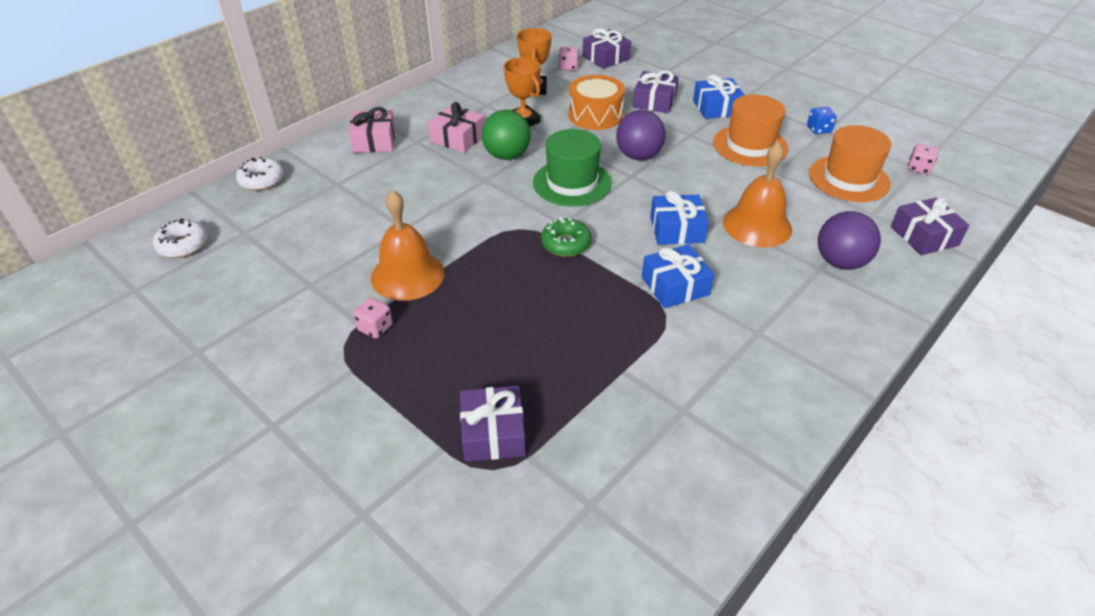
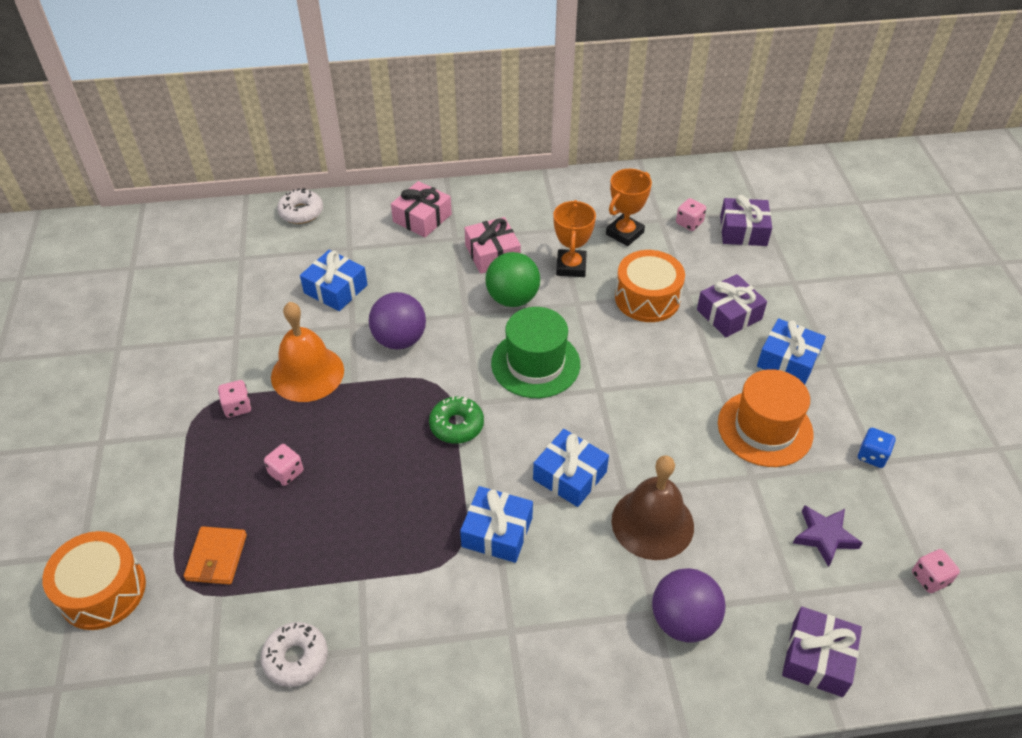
camera: 40 degrees right, 5 degrees up
white donut [153,219,208,258] -> white donut moved to [261,622,328,687]
purple gift [460,386,526,462] -> orange wallet [184,526,247,585]
purple ball [616,110,666,160] -> purple ball moved to [369,292,426,349]
orange bell [723,142,792,247] -> brown bell [612,456,694,560]
orange hat [809,125,891,202] -> purple star [793,505,862,567]
none -> orange drum [42,531,146,630]
none -> pink dice [264,444,303,486]
none -> blue gift [300,250,368,311]

